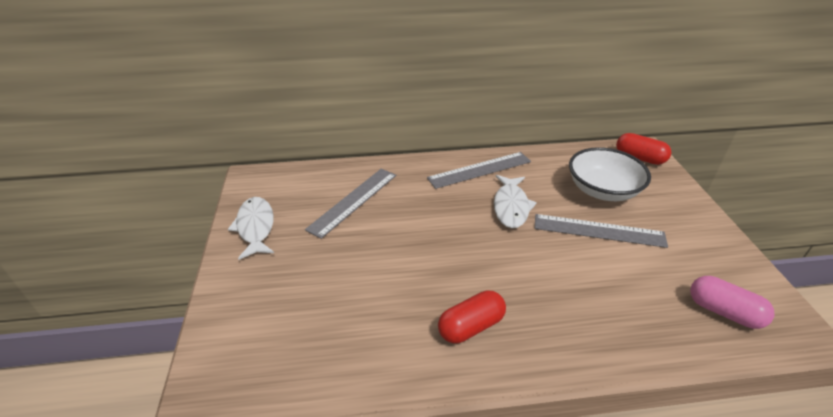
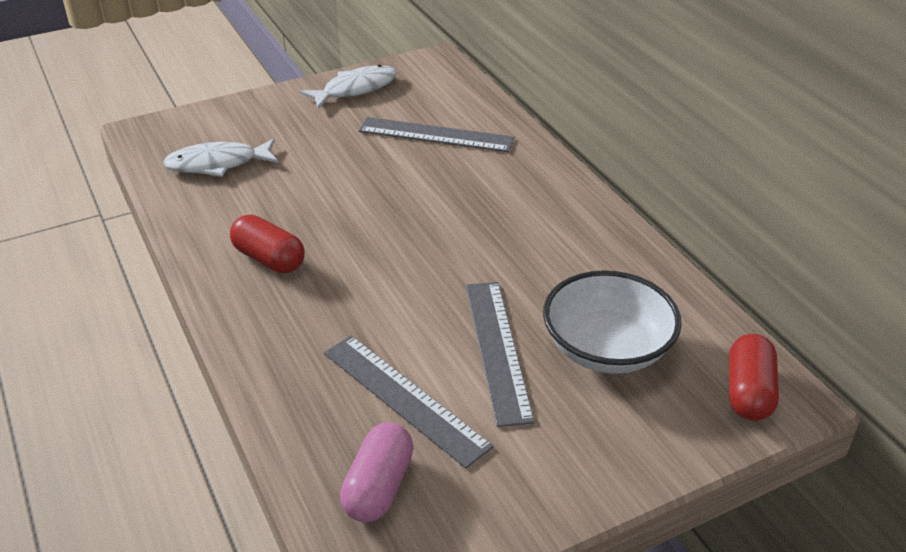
camera: 70 degrees right, 0 degrees up
grey ruler [427,152,531,189] -> grey ruler moved to [324,336,494,468]
white fish [494,175,537,228] -> white fish moved to [163,139,278,177]

